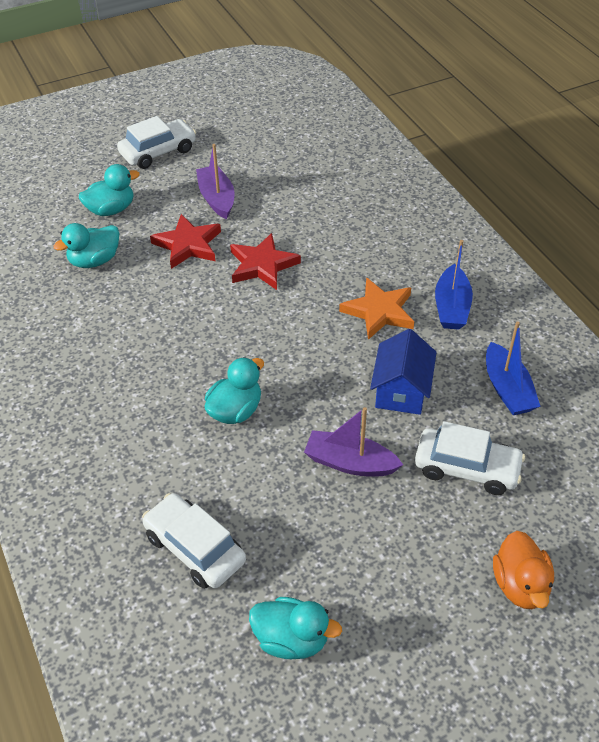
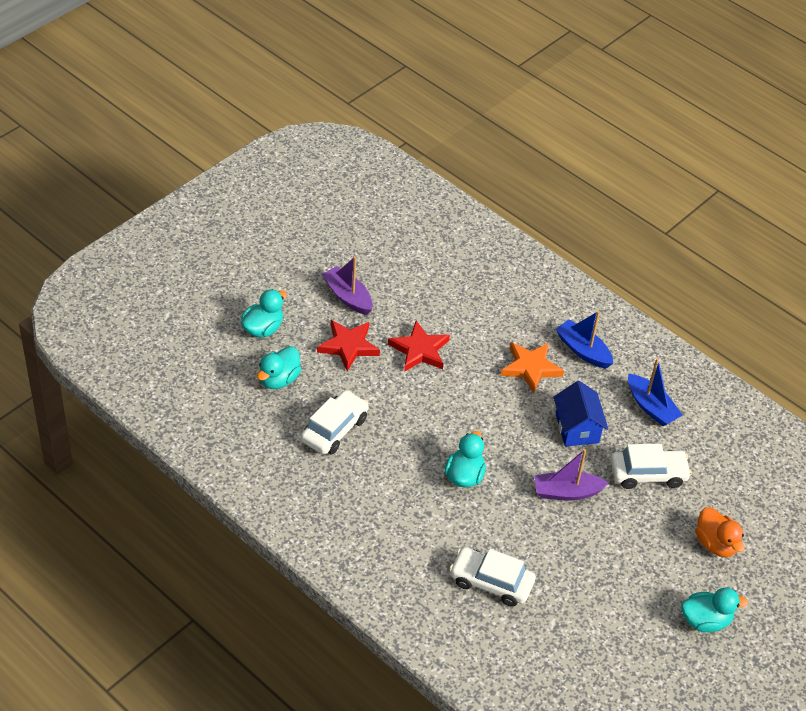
camera: 25 degrees left, 0 degrees up
white car [117,116,196,169] -> white car moved to [301,390,368,454]
turquoise duck [249,597,342,659] -> turquoise duck moved to [681,587,748,633]
blue boat [435,240,473,330] -> blue boat turned 150 degrees clockwise [556,311,613,368]

